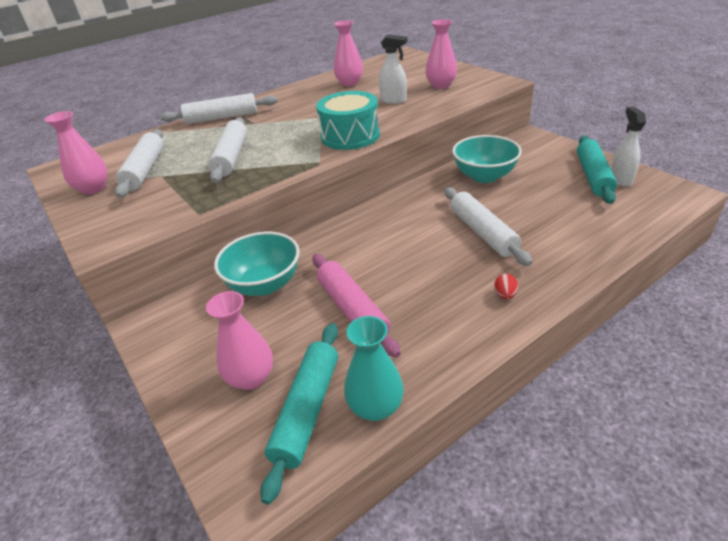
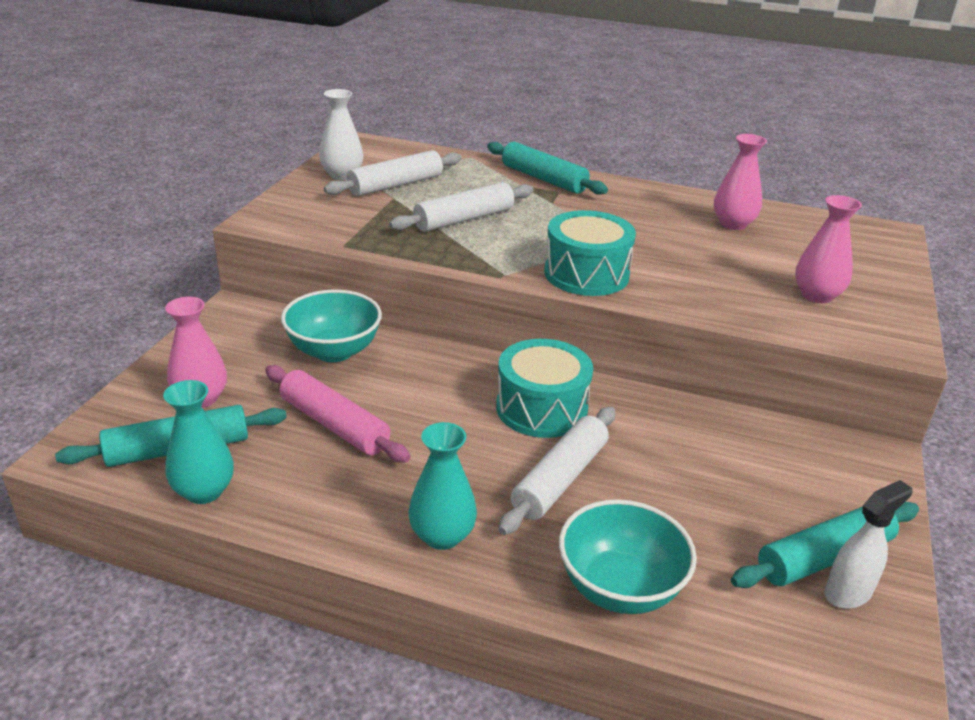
camera: 50 degrees right, 5 degrees down
pink vase [44,111,108,194] -> white vase [319,89,363,180]
white rolling pin [160,93,277,124] -> turquoise rolling pin [487,142,608,195]
pink rolling pin [313,254,400,358] -> pink rolling pin turned 75 degrees counterclockwise [265,365,410,463]
white spray bottle [379,34,407,104] -> none
turquoise bowl [452,135,522,183] -> turquoise bowl moved to [559,499,697,614]
red egg [494,273,518,299] -> turquoise vase [408,422,477,550]
none -> turquoise drum [496,339,593,438]

